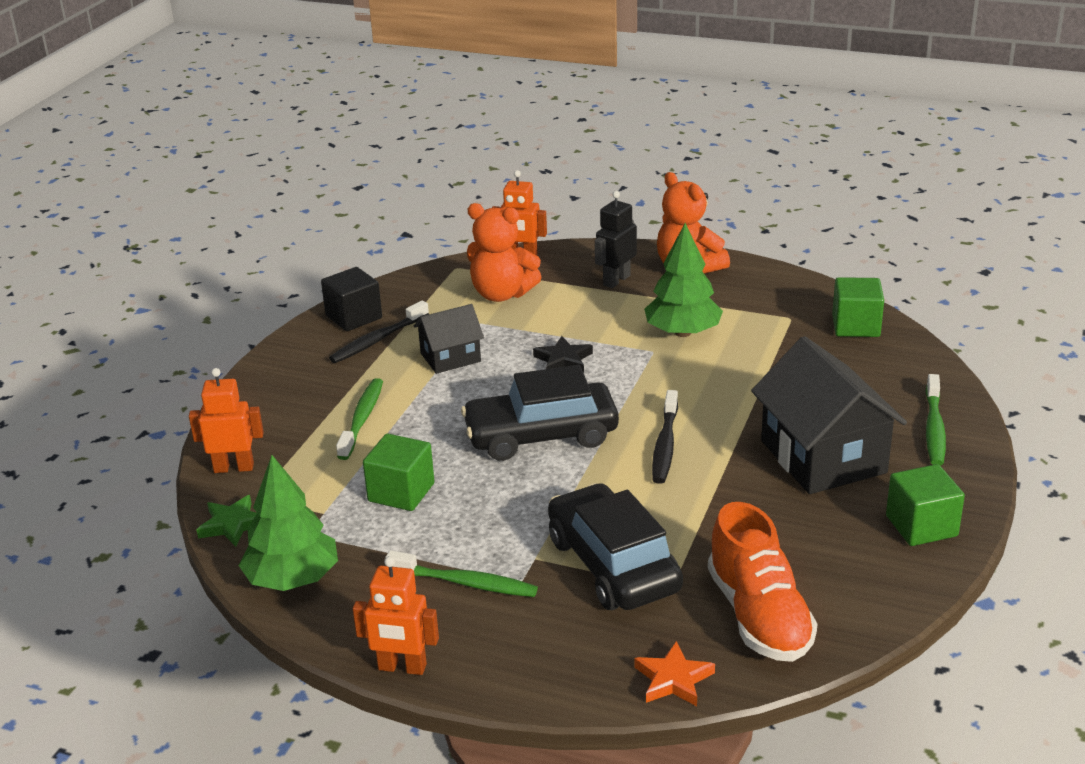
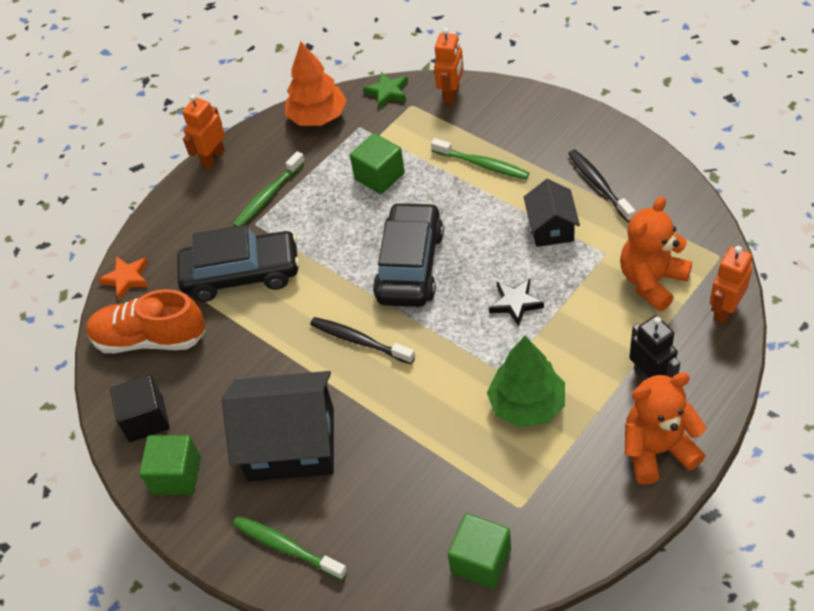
camera: 115 degrees right, 20 degrees up
green tree [239,455,338,591] -> orange tree [285,41,347,126]
black cube [321,267,382,331] -> black cube moved to [110,375,170,442]

